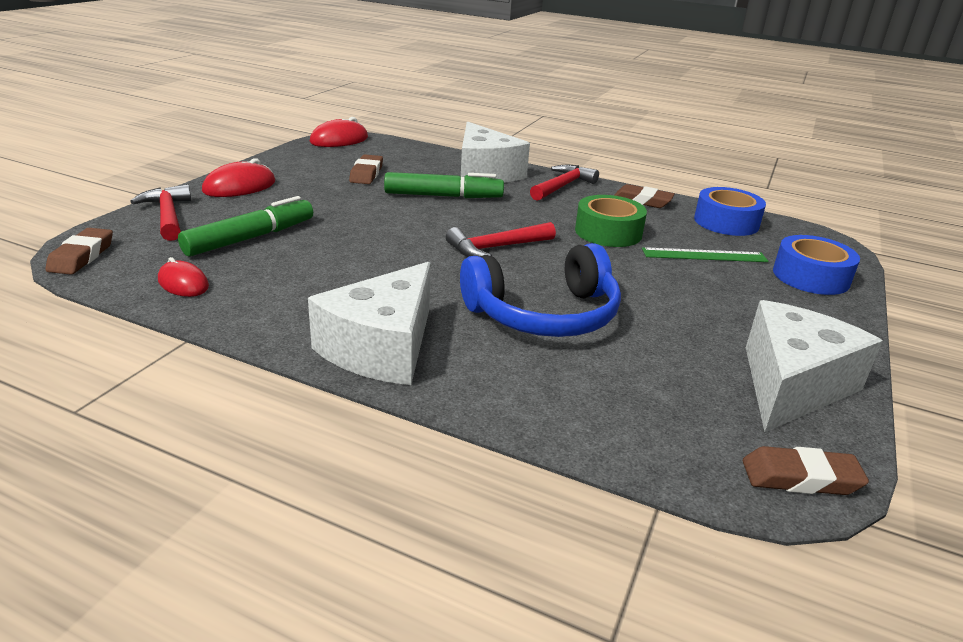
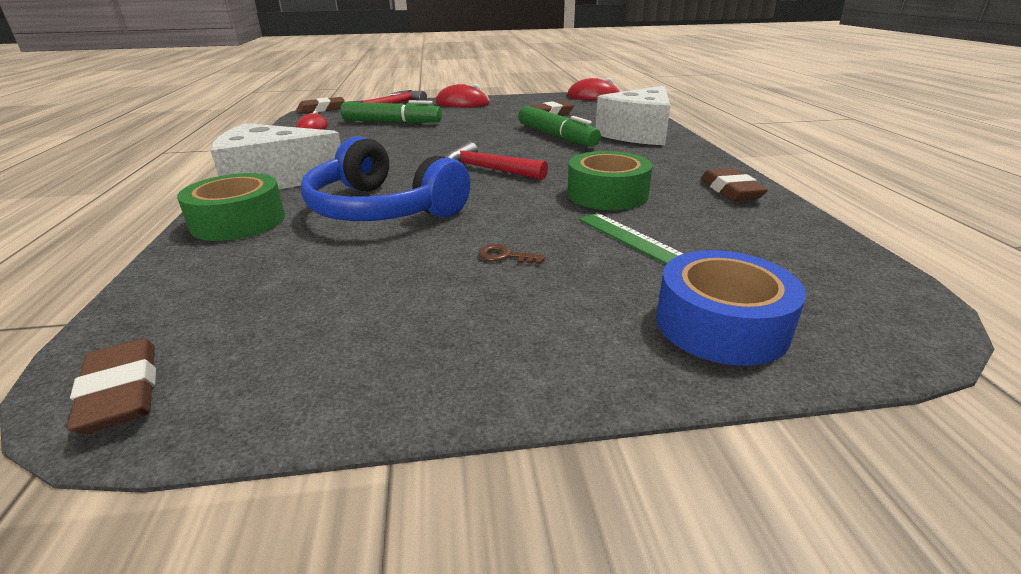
camera: 60 degrees right, 0 degrees up
red hammer [530,165,599,201] -> none
blue tape [694,187,766,236] -> none
white cheese [746,300,882,432] -> none
none -> green tape [177,173,285,241]
none -> brown key [478,244,546,265]

